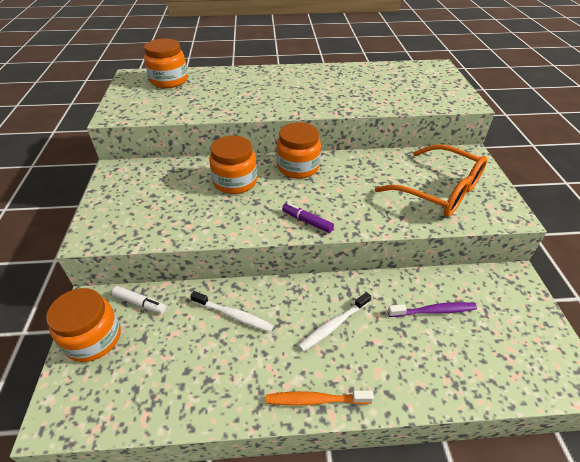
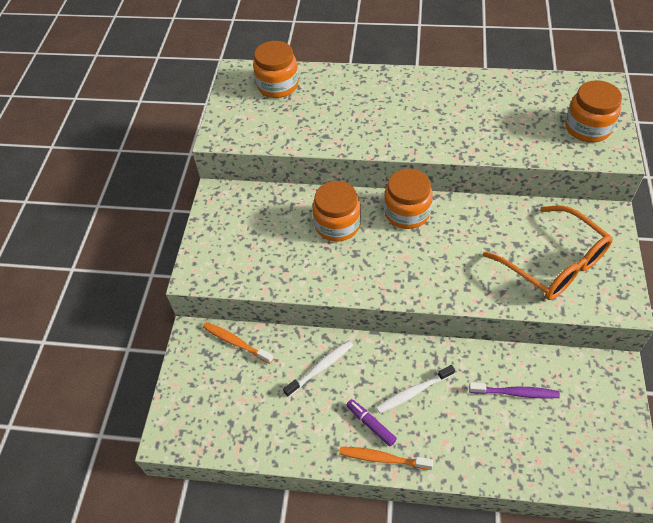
camera: 15 degrees right, 10 degrees up
orange jar [46,288,121,362] -> orange jar moved to [565,80,622,142]
white marker [112,286,166,314] -> orange toothbrush [203,322,274,364]
white toothbrush [190,291,274,332] -> white toothbrush turned 75 degrees counterclockwise [283,341,353,397]
purple marker [282,203,334,233] -> purple marker moved to [346,399,397,446]

